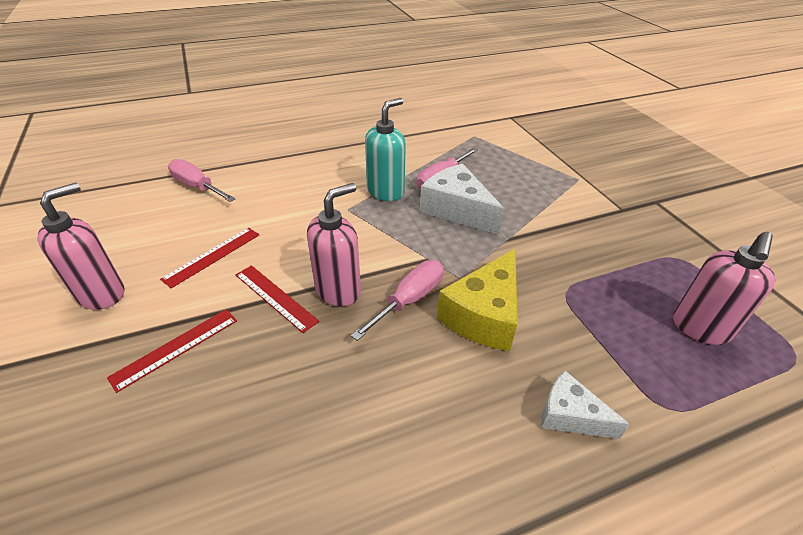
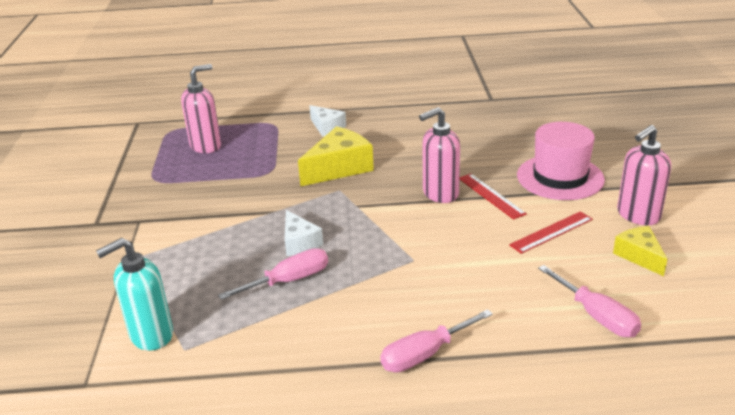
camera: 160 degrees left, 10 degrees down
red ruler [107,309,237,393] -> pink hat [517,122,605,200]
pink screwdriver [351,260,444,341] -> pink screwdriver moved to [380,309,493,373]
turquoise soap dispenser [365,98,406,201] -> turquoise soap dispenser moved to [96,238,173,351]
white cheese [420,164,504,235] -> white cheese [285,210,323,256], size x0.60
none -> yellow cheese [613,226,667,276]

